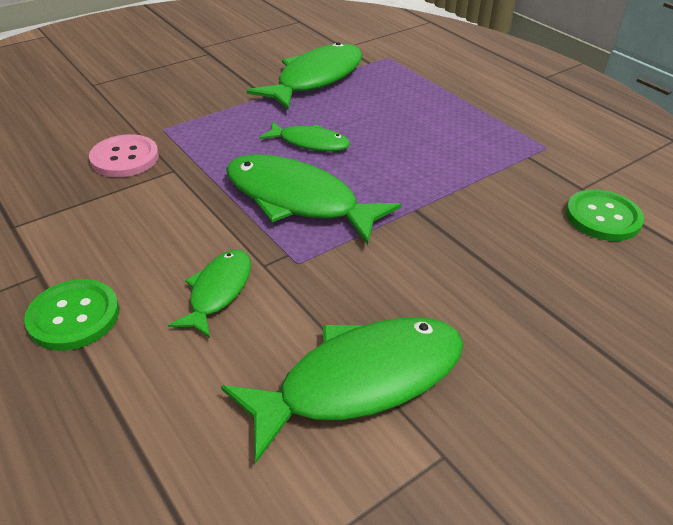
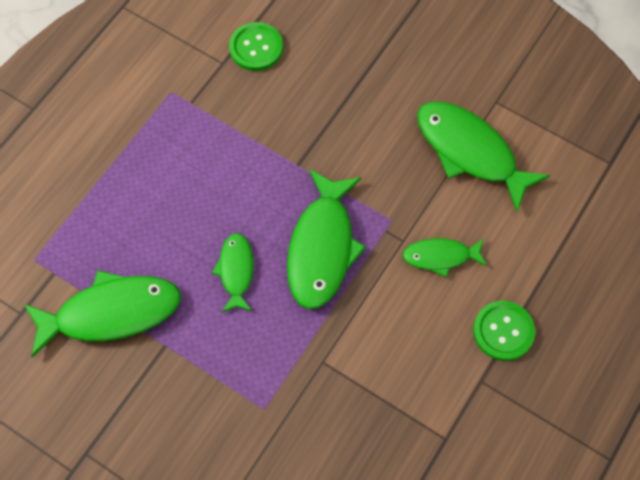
camera: 110 degrees left, 25 degrees up
pink button [89,134,159,177] -> none
green fish [247,42,362,110] -> green fish turned 150 degrees clockwise [24,270,181,357]

